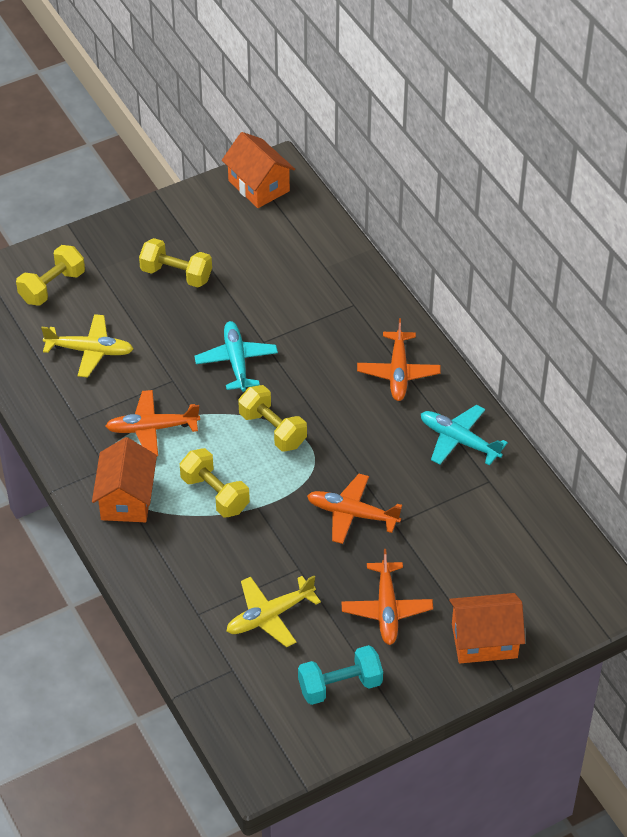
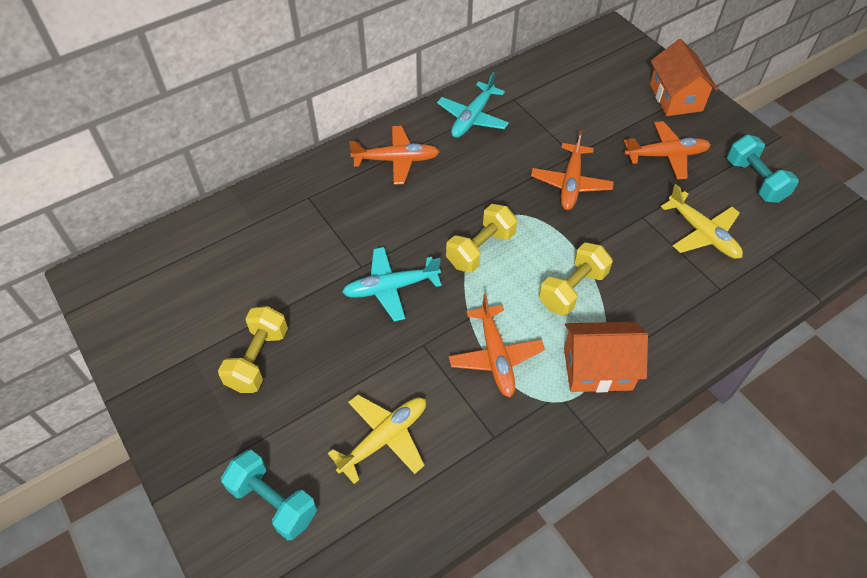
camera: 95 degrees left, 5 degrees up
yellow dumbbell [16,245,85,306] -> turquoise dumbbell [221,450,317,540]
yellow plane [41,314,133,377] -> yellow plane turned 45 degrees clockwise [328,395,426,484]
orange house [222,132,295,208] -> none

